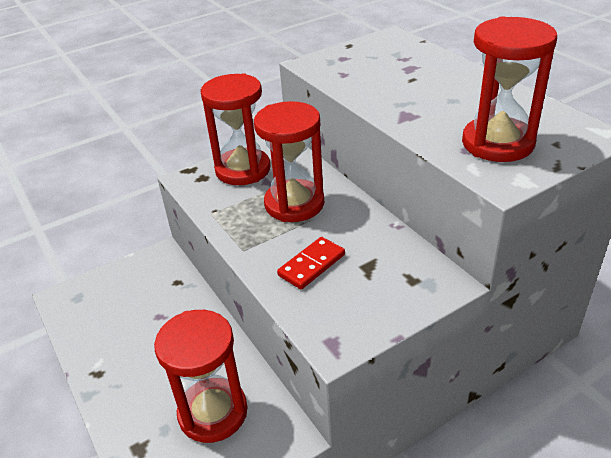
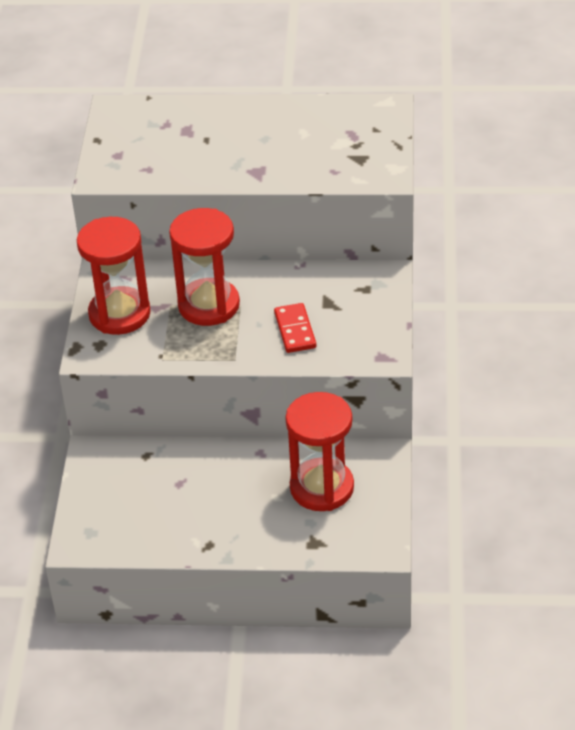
camera: 55 degrees left, 5 degrees up
red hourglass [462,16,557,162] -> none

